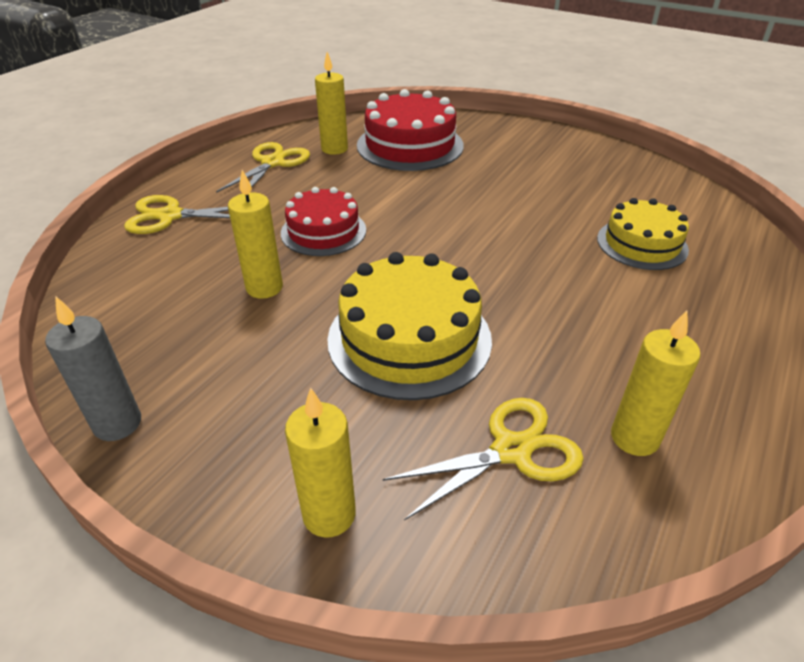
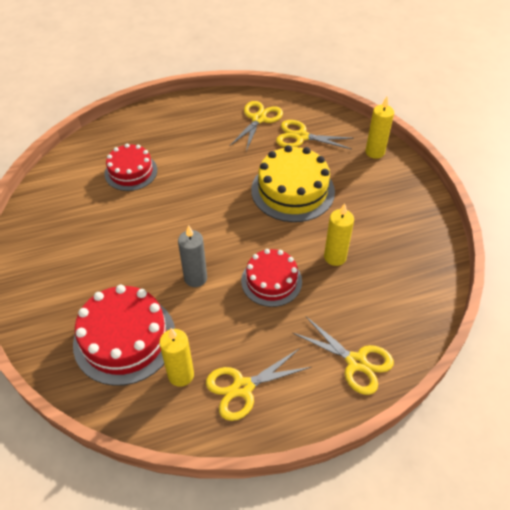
camera: 140 degrees left, 10 degrees up
grey candle [45,297,141,441] -> grey candle moved to [178,225,207,287]
yellow cake [597,198,689,270] -> red cake [104,144,157,191]
yellow candle [611,311,701,456] -> yellow scissors [230,101,283,151]

